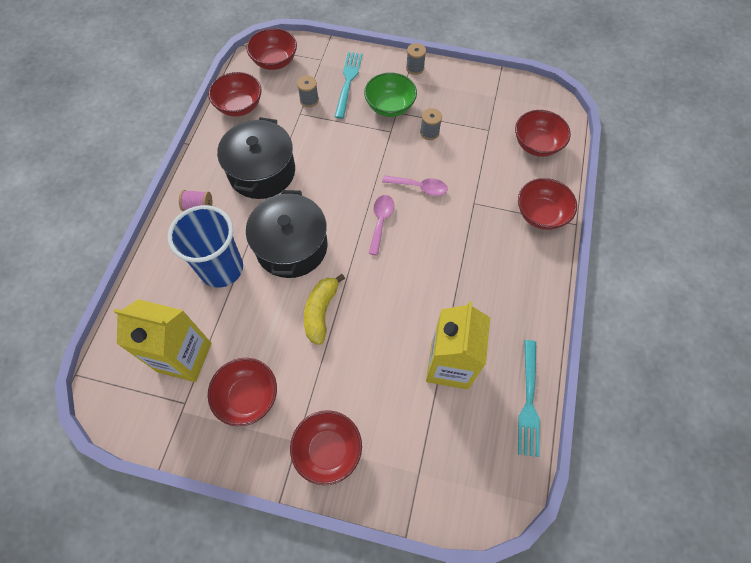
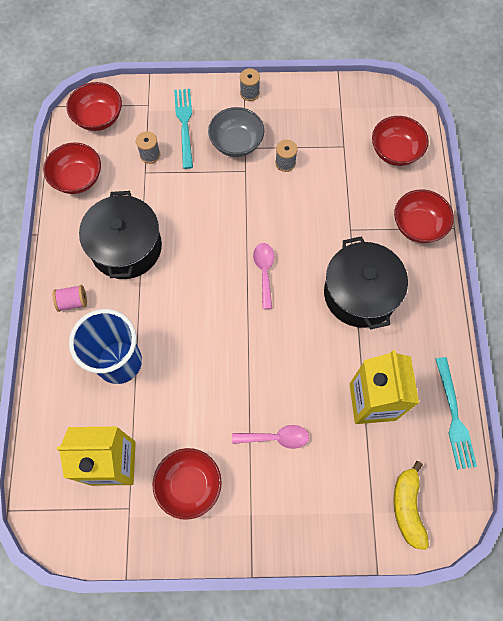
camera: 15 degrees left, 5 degrees up
black pot [246,190,327,278] -> black pot moved to [324,236,408,329]
red bowl [290,410,362,485] -> none
yellow banana [304,274,345,345] -> yellow banana moved to [393,461,429,550]
green bowl [364,72,417,117] -> grey bowl [208,107,264,157]
pink spoon [382,175,448,196] -> pink spoon moved to [232,425,309,449]

